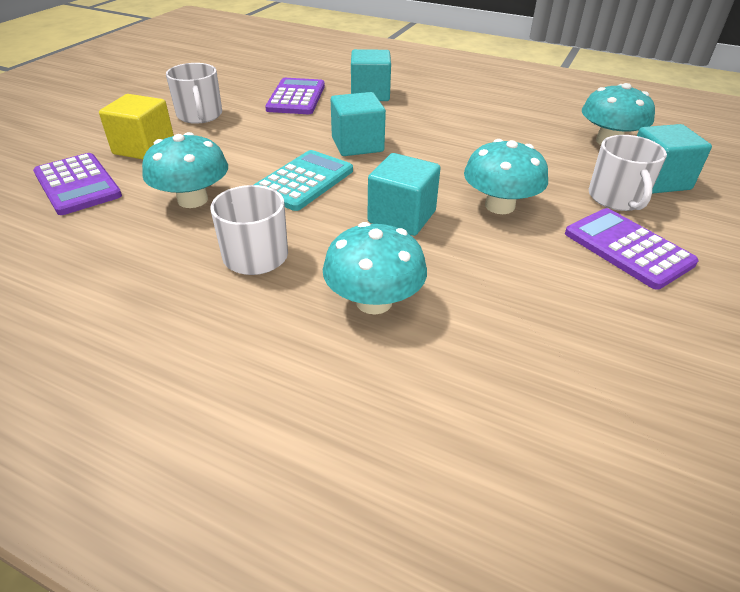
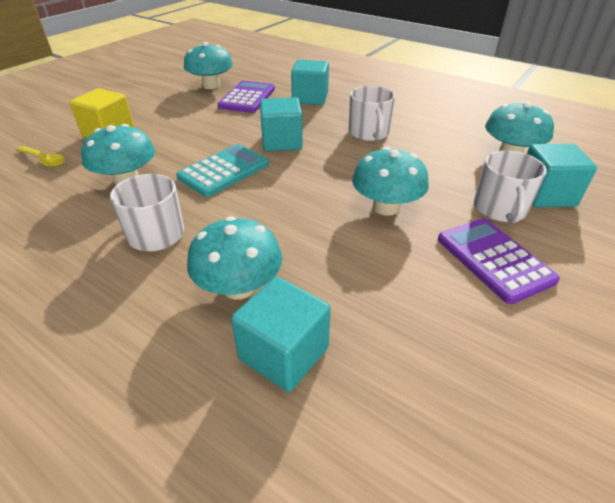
camera: 10 degrees right, 0 degrees up
purple calculator [33,153,122,215] -> yellow spoon [16,146,65,167]
white mug [166,63,222,124] -> white mug moved to [349,86,395,141]
turquoise cube [367,153,440,236] -> turquoise cube moved to [231,277,331,392]
none -> turquoise mushroom [184,42,233,89]

